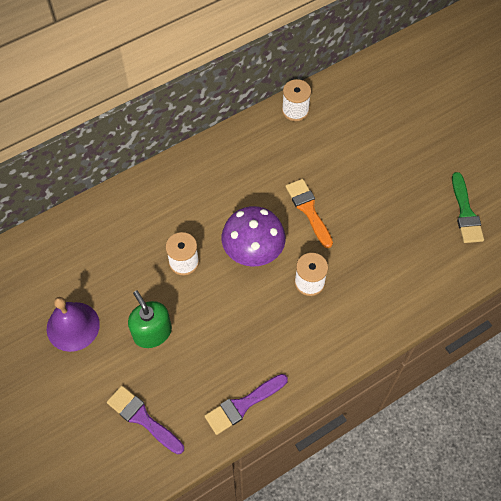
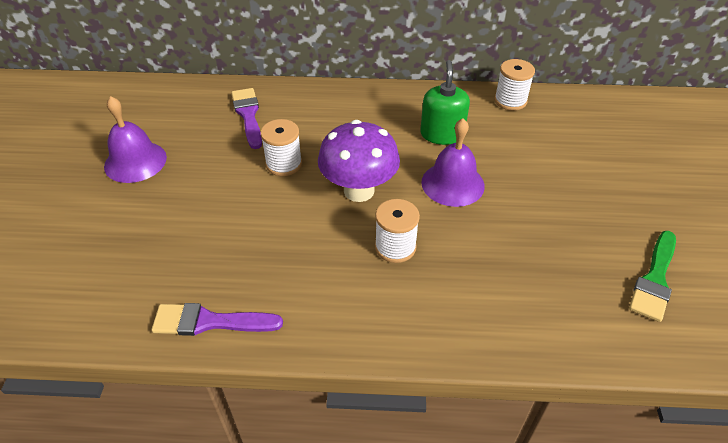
camera: 35 degrees right, 15 degrees down
purple brush [107,386,184,454] -> purple brush moved to [231,88,262,149]
green soap dispenser [128,290,172,348] -> green soap dispenser moved to [420,60,470,145]
orange brush [285,179,333,248] -> purple bell [421,118,485,207]

